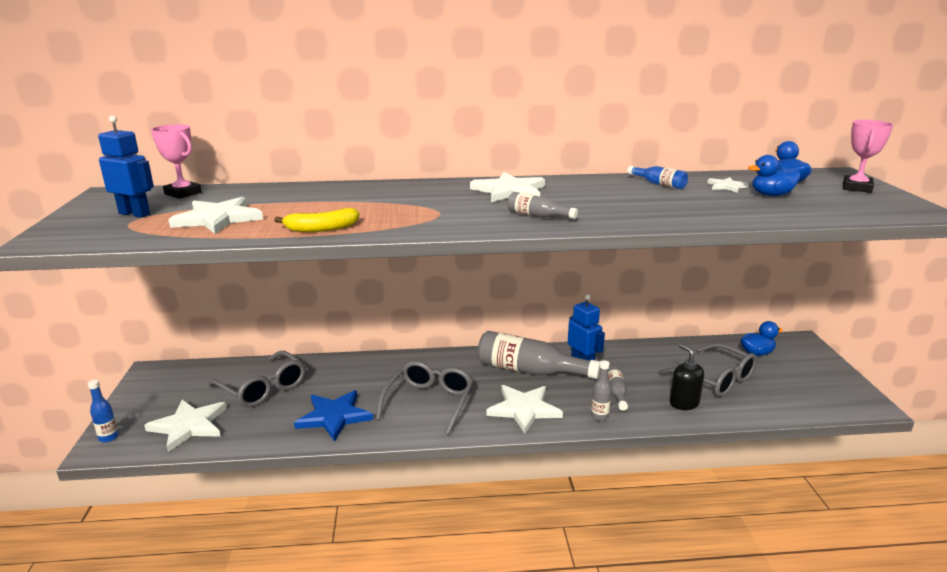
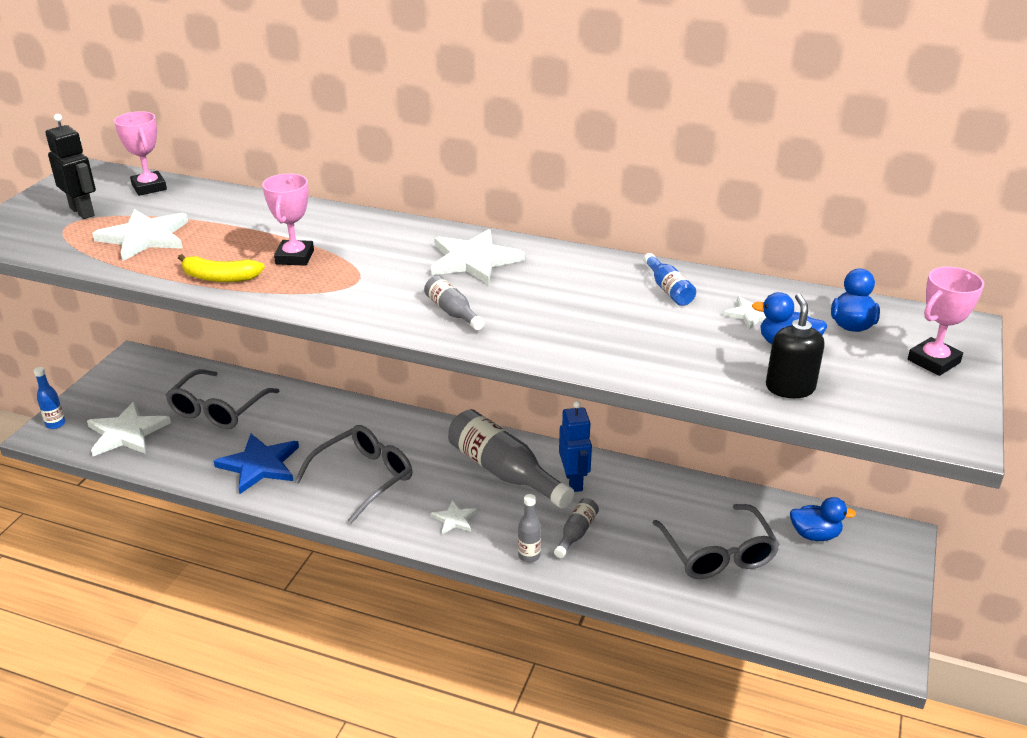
camera: 25 degrees right, 10 degrees up
blue robot [98,115,154,218] -> black robot [45,114,96,219]
grey glasses [208,351,306,407] -> grey glasses turned 45 degrees clockwise [166,369,280,429]
white star [486,385,563,433] -> white star [430,500,477,534], size x0.52
black soap dispenser [670,344,704,410] -> black soap dispenser moved to [766,293,824,398]
none -> pink trophy [262,173,314,266]

